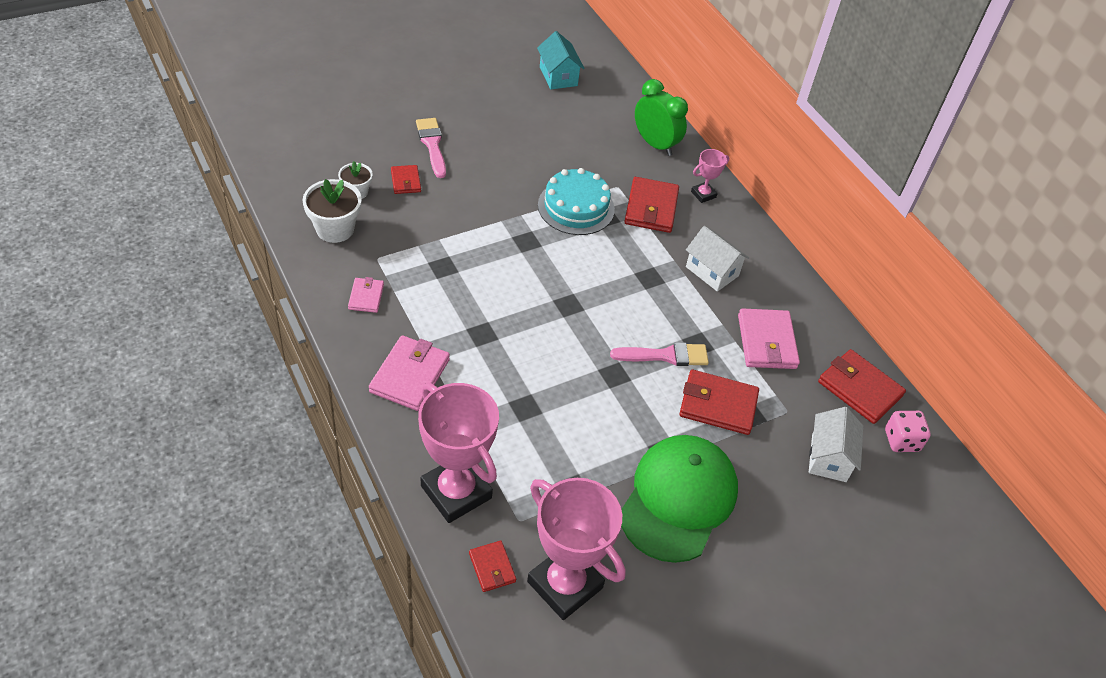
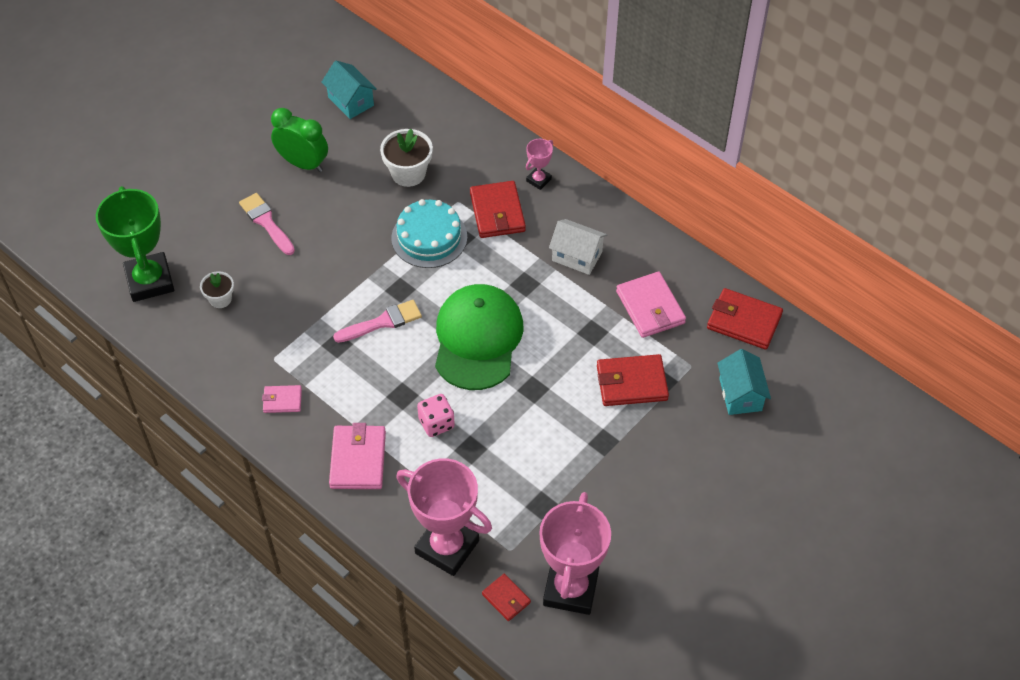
camera: 15 degrees left, 5 degrees up
white flower pot [303,179,362,243] -> white flower pot moved to [380,129,433,187]
pink wallet [348,277,384,313] -> pink wallet turned 75 degrees counterclockwise [262,385,302,413]
red wallet [391,165,421,194] -> none
pink trophy [527,478,626,620] -> pink trophy turned 75 degrees clockwise [539,492,611,615]
pink brush [610,342,709,366] -> pink brush moved to [333,300,422,343]
green cap [621,435,738,563] -> green cap moved to [435,284,523,390]
green clock [635,79,688,156] -> green clock moved to [271,108,328,172]
white house [809,407,863,482] -> turquoise house [717,349,771,415]
pink dice [885,411,931,452] -> pink dice moved to [417,394,455,437]
none -> green trophy [96,186,174,302]

